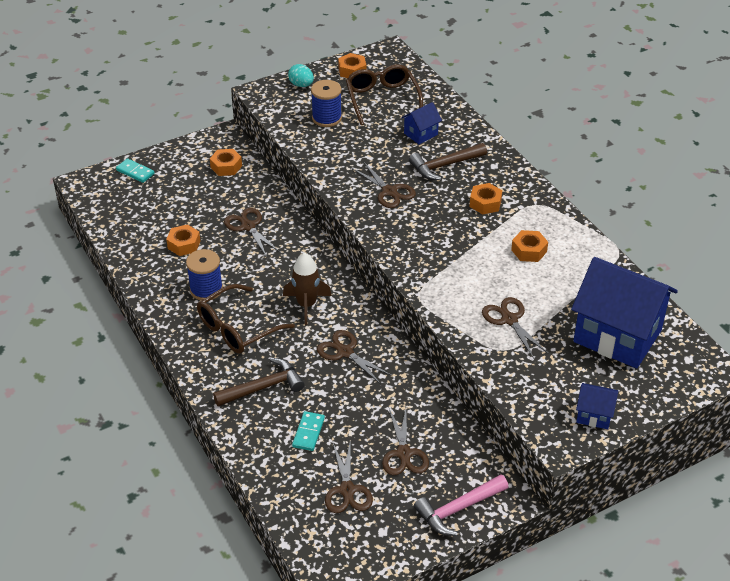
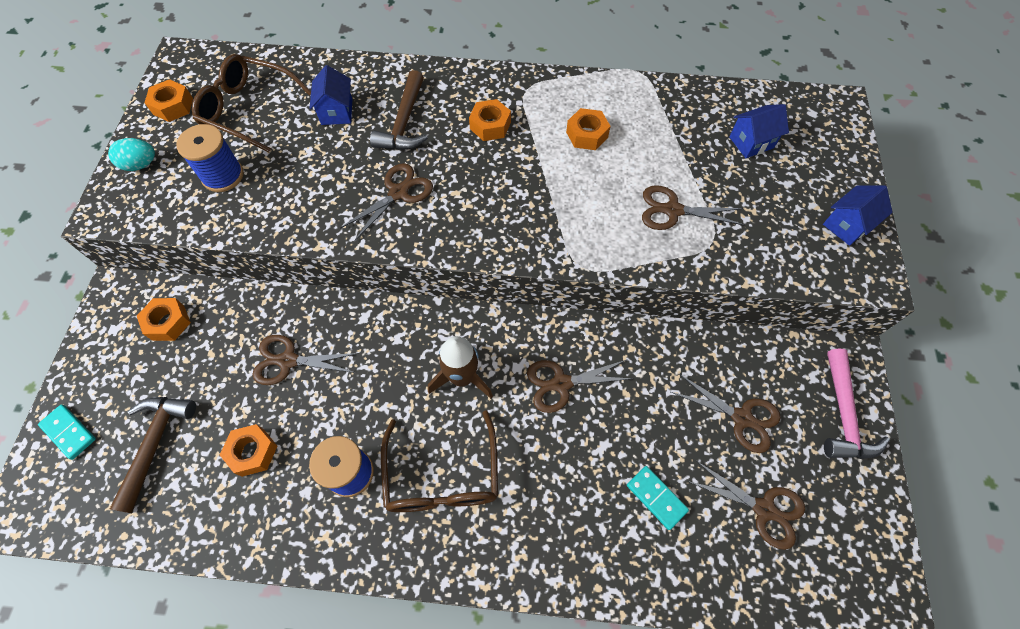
camera: 55 degrees left, 20 degrees up
turquoise domino [116,158,154,183] -> turquoise domino turned 60 degrees clockwise [38,405,96,460]
brown hammer [213,358,305,407] -> brown hammer moved to [110,397,196,513]
brown scissors [352,162,416,208] -> brown scissors turned 45 degrees counterclockwise [340,163,433,241]
blue house [571,257,678,368] -> blue house [729,104,789,158], size x0.44

